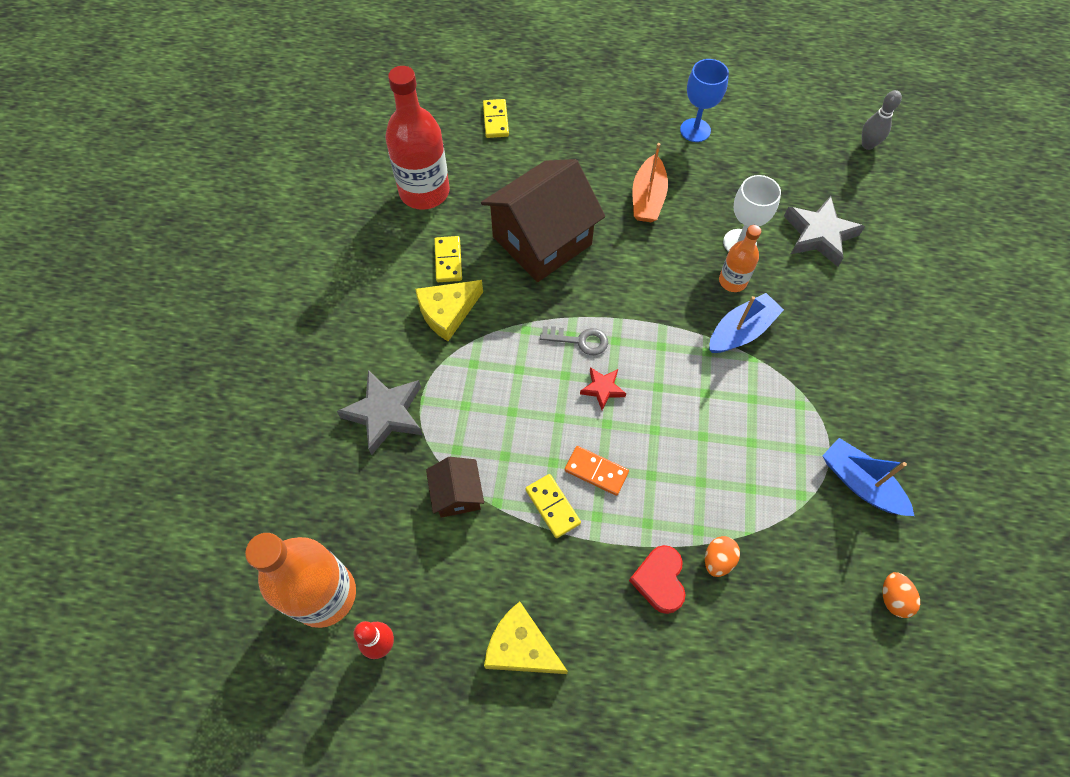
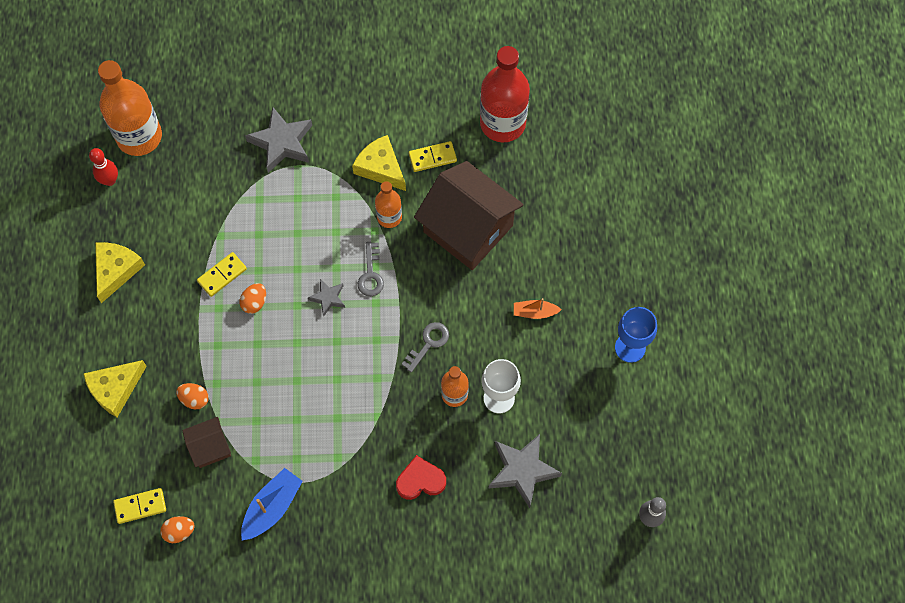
camera: 80 degrees right, 5 degrees up
brown house [426,457,484,518] -> brown house moved to [182,417,231,468]
yellow domino [483,99,509,138] -> yellow domino moved to [113,488,166,524]
orange domino [565,446,629,496] -> orange egg [239,283,266,314]
red star [580,367,626,410] -> grey star [308,279,345,317]
red heart [629,545,685,614] -> red heart moved to [396,455,446,500]
orange boat [632,143,668,222] -> orange boat [514,298,562,319], size x0.61
blue boat [709,293,784,353] -> none
none -> yellow cheese [84,360,147,417]
none -> orange bottle [375,181,402,228]
none -> grey key [402,322,449,373]

